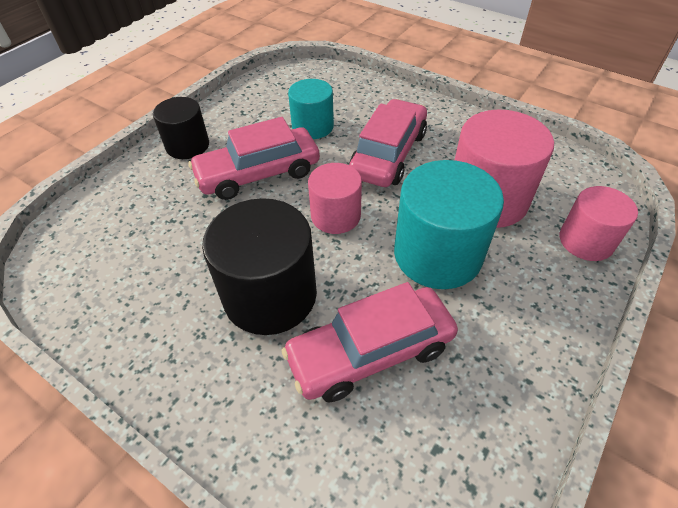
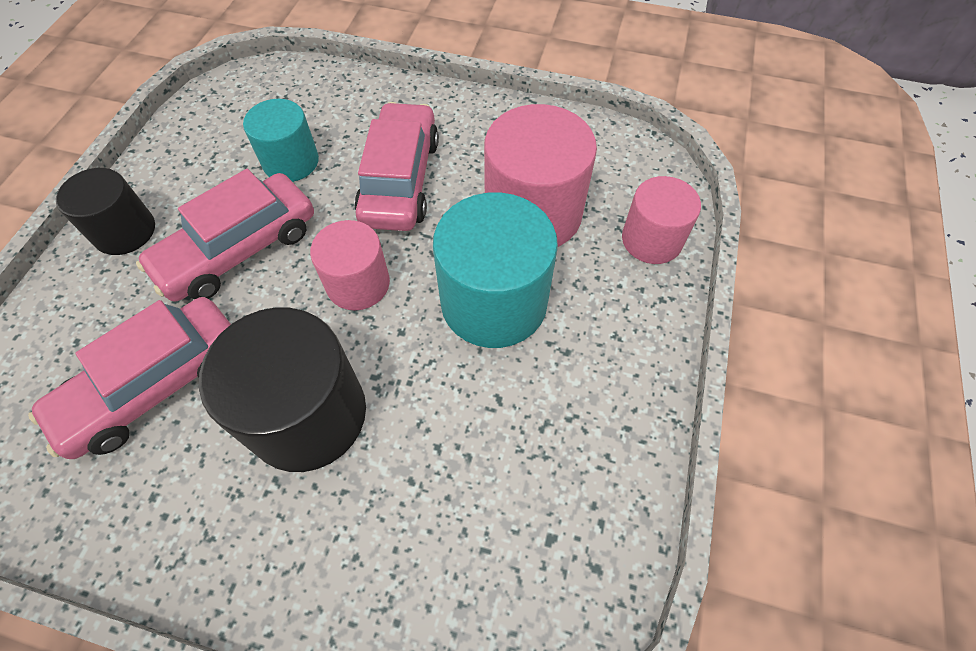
camera: 20 degrees left, 10 degrees up
pink car [281,282,458,402] -> pink car moved to [28,297,231,459]

